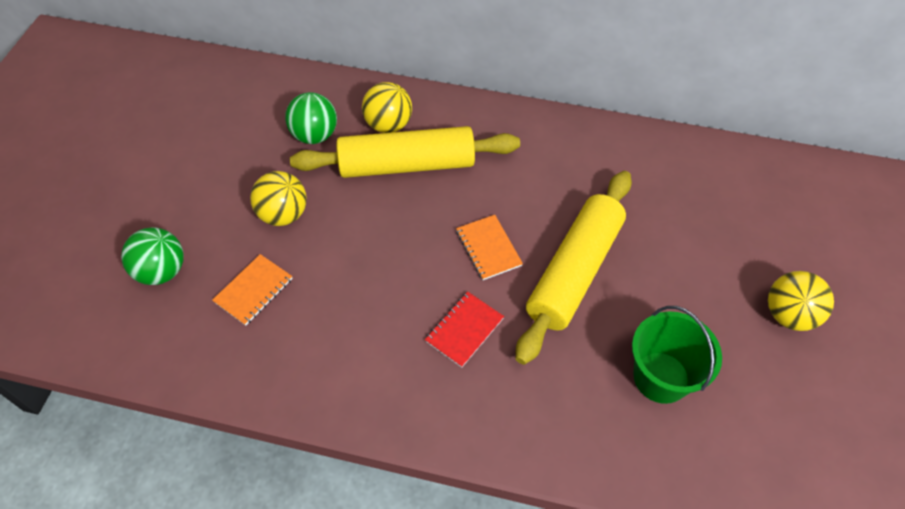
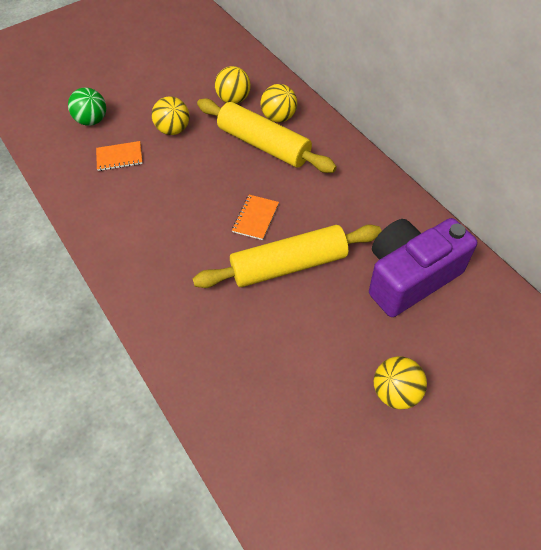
camera: 45 degrees right, 0 degrees up
green ball [285,92,337,144] -> yellow ball [215,66,251,104]
red notebook [425,292,504,368] -> none
green bucket [632,306,722,404] -> none
none -> purple camera [369,218,477,317]

